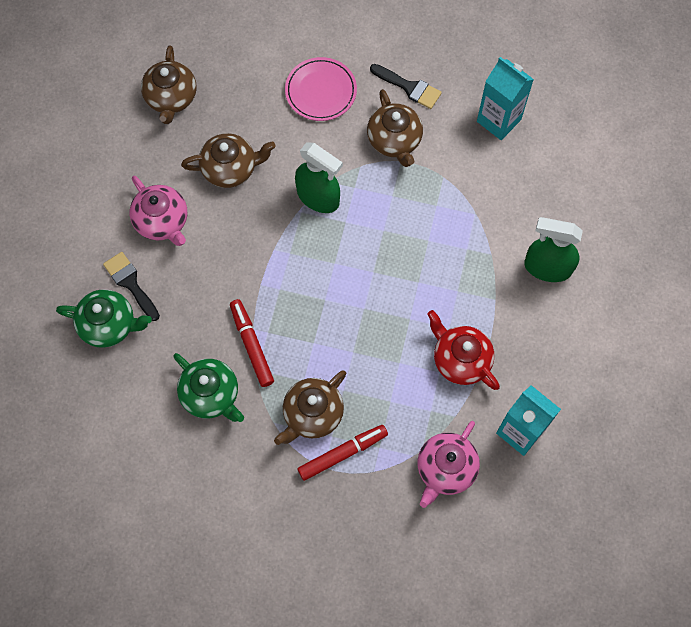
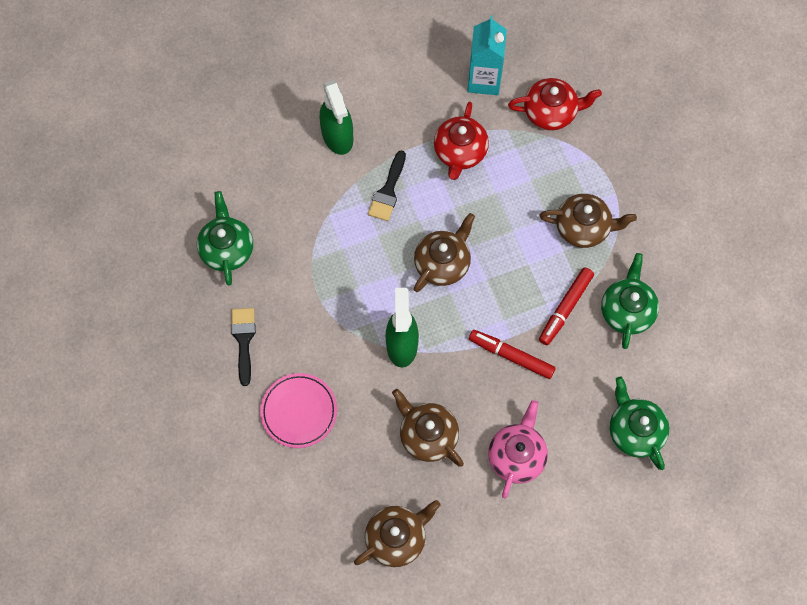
camera: 125 degrees left, 0 degrees up
black brush [103,252,160,321] -> black brush moved to [368,150,406,221]
red marker [297,425,388,481] -> red marker moved to [469,330,556,379]
brown teapot [367,89,423,167] -> brown teapot moved to [414,213,475,292]
pink teapot [417,421,480,508] -> red teapot [508,78,602,130]
turquoise carton [477,57,534,140] -> green teapot [197,191,253,286]

